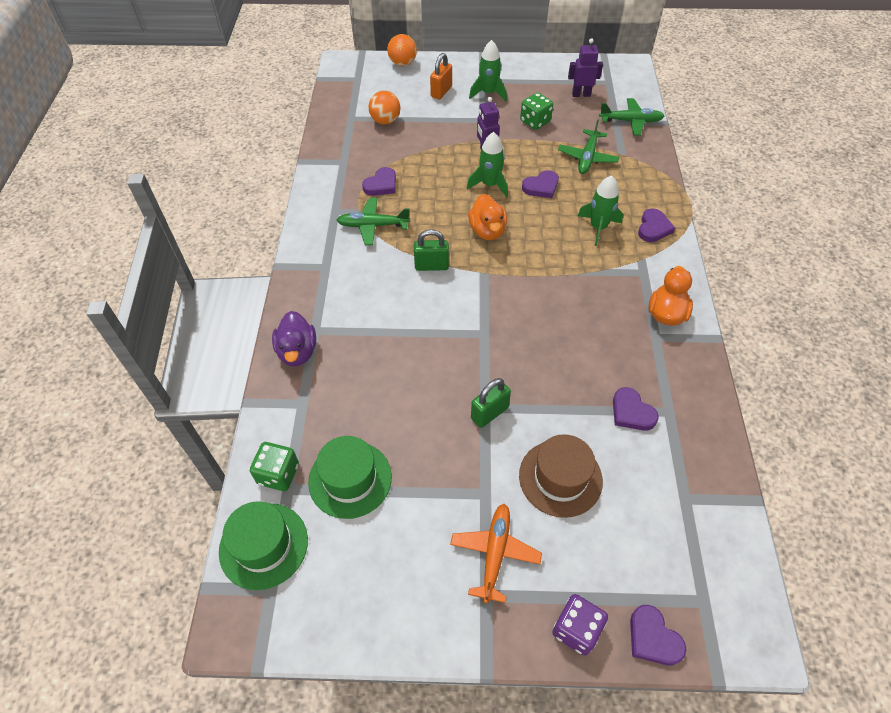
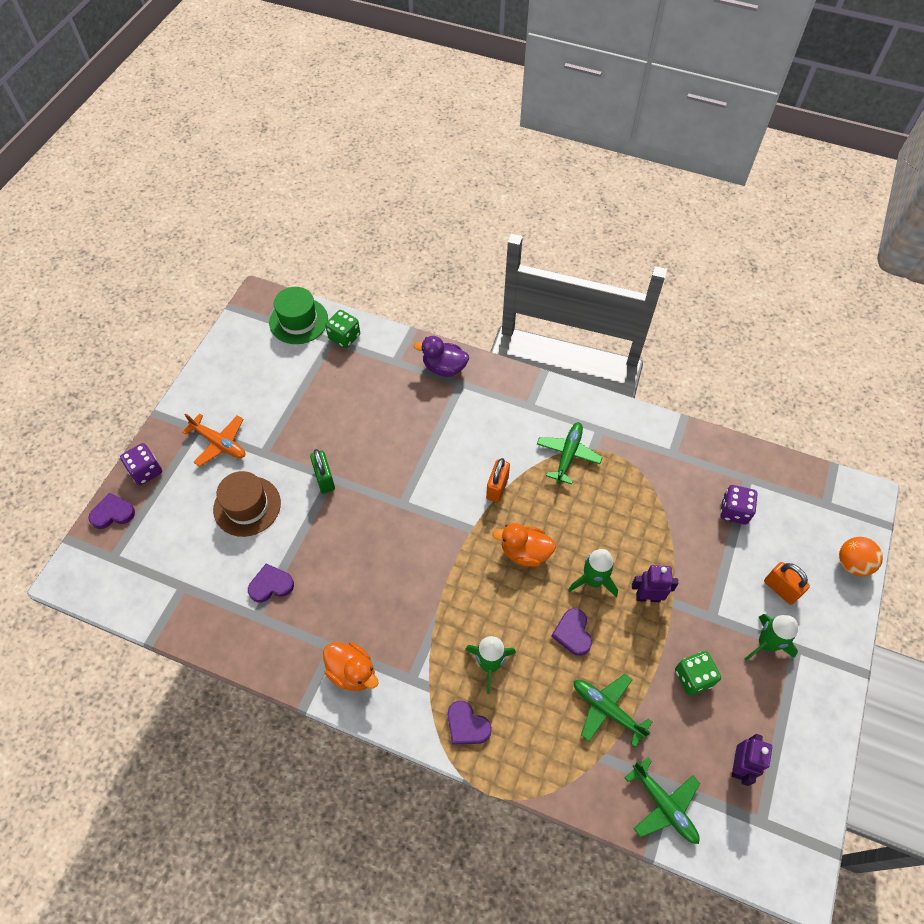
camera: 110 degrees right, 5 degrees up
green hat [308,436,392,519] -> none
purple heart [362,167,396,196] -> none
orange ball [368,91,400,125] -> purple dice [720,485,758,525]
green padlock [414,229,449,271] -> orange padlock [486,458,510,503]
green plane [599,98,665,135] -> green plane turned 60 degrees counterclockwise [624,757,700,844]

